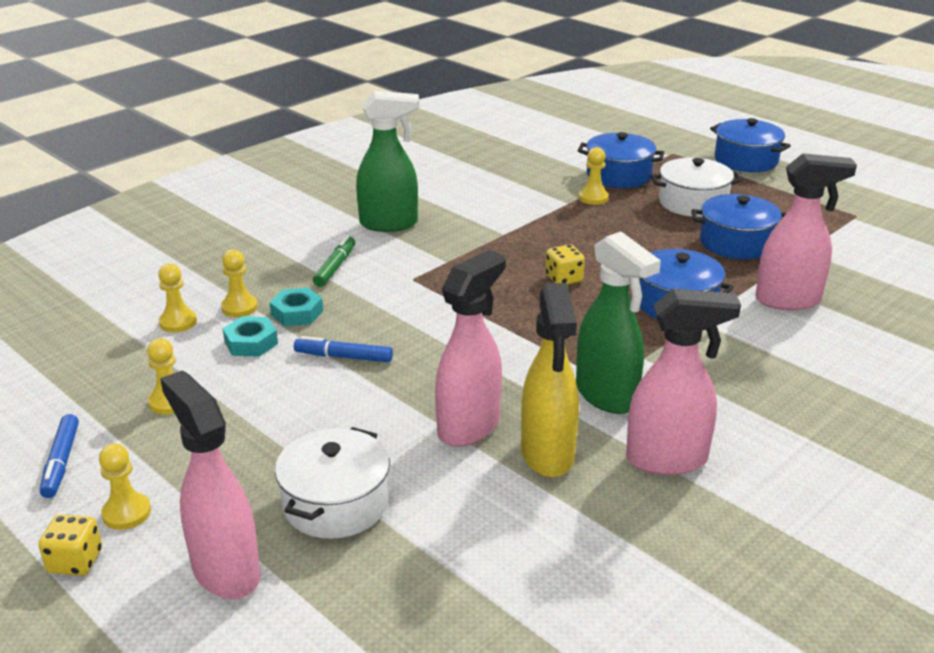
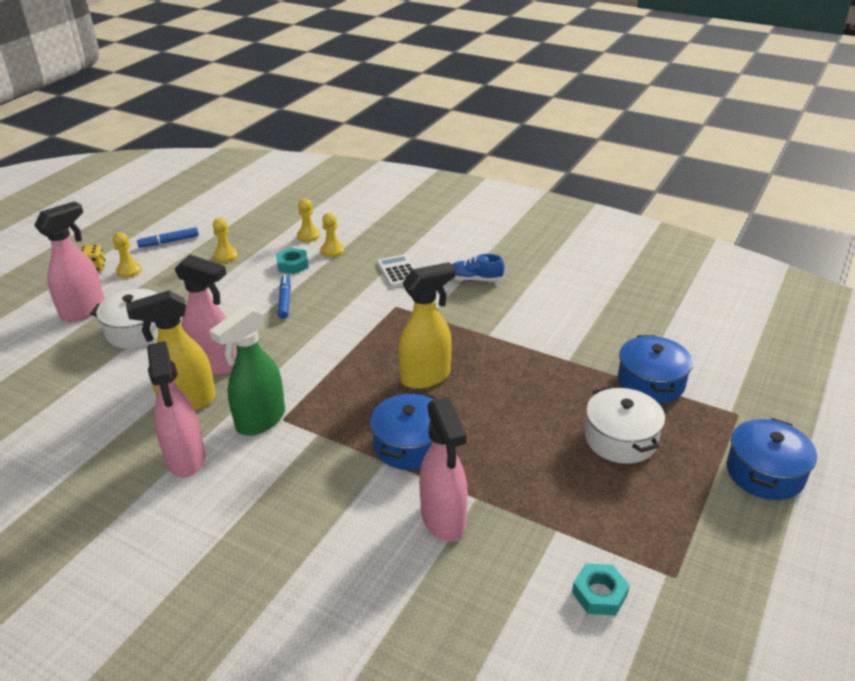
camera: 75 degrees right, 5 degrees up
turquoise nut [269,288,323,326] -> turquoise nut moved to [572,563,630,615]
green marker [313,235,355,287] -> white calculator [377,254,415,288]
green spray bottle [356,91,419,232] -> blue shoe [451,254,504,282]
yellow dice [546,244,585,285] -> yellow spray bottle [398,262,456,389]
yellow pawn [579,147,609,205] -> none
blue pot [691,194,786,259] -> none

